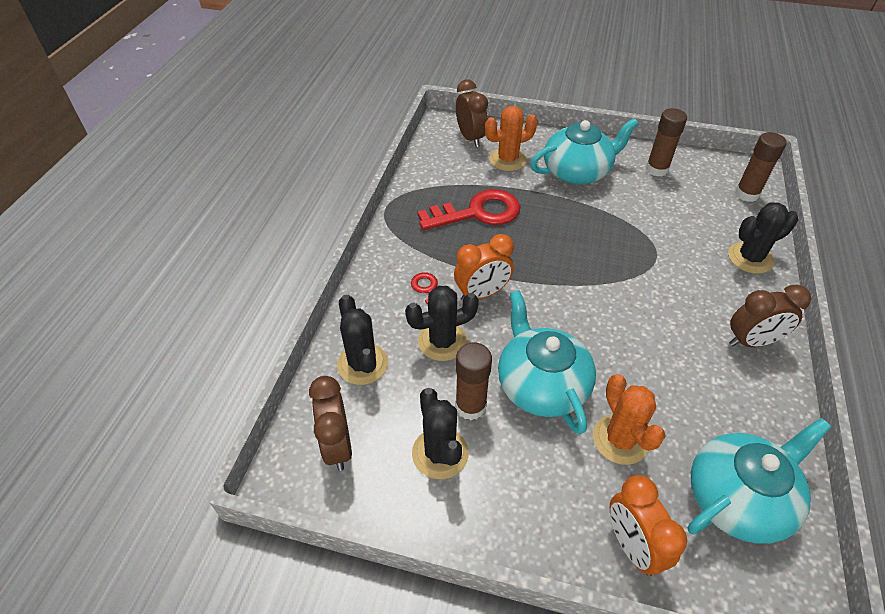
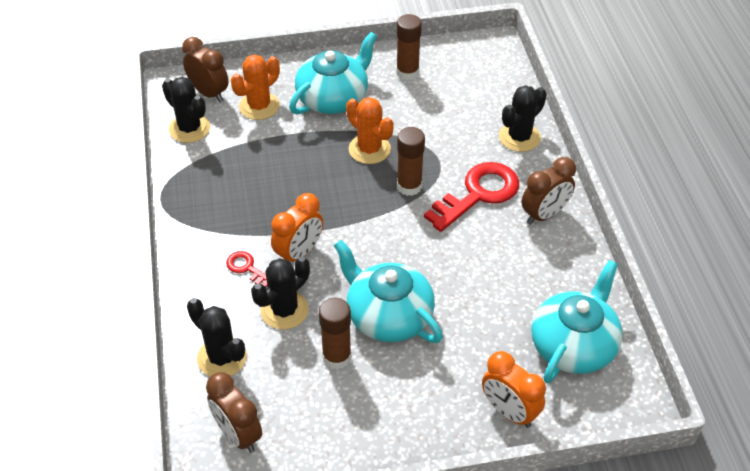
camera: 25 degrees left, 0 degrees up
black cactus [412,388,469,479] -> black cactus moved to [162,77,210,143]
red key [418,189,520,230] -> red key moved to [424,162,519,232]
orange cactus [593,374,665,465] -> orange cactus moved to [346,97,394,164]
brown glue stick [735,132,787,202] -> brown glue stick moved to [397,127,425,196]

